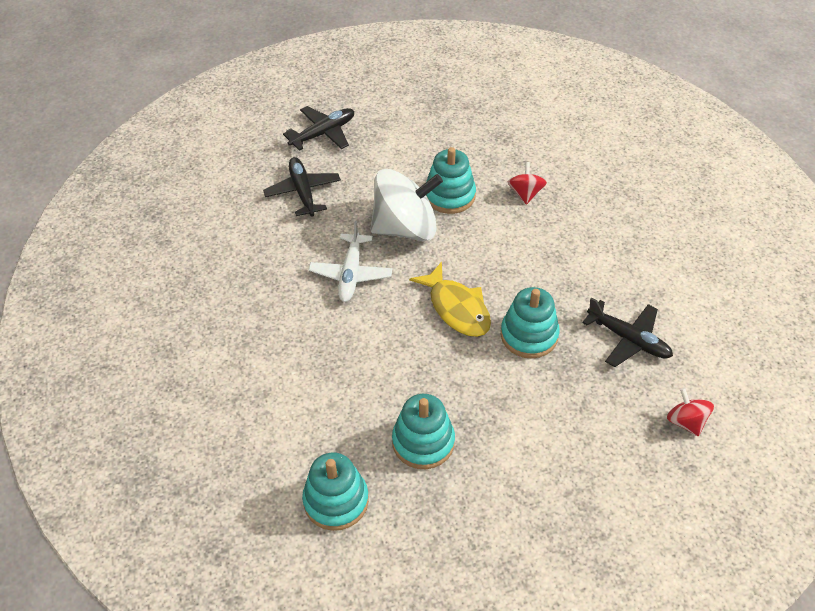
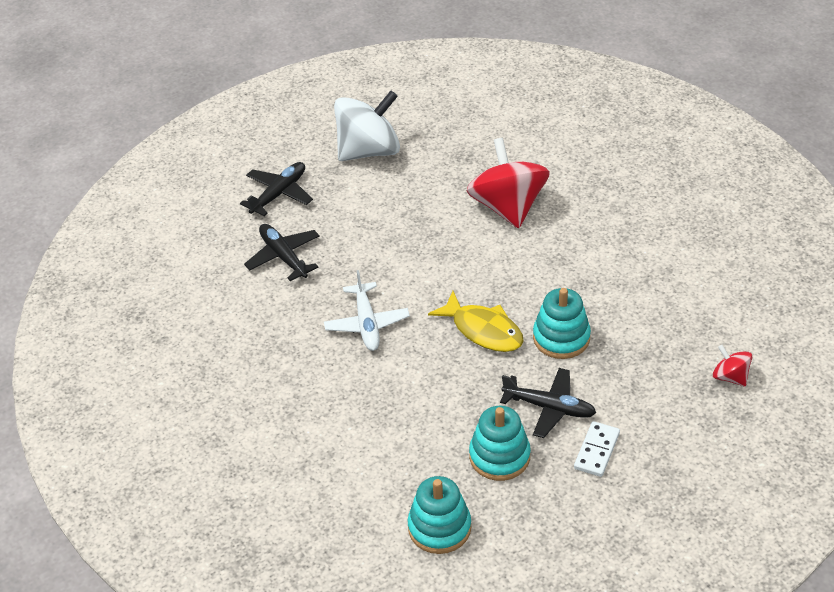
camera: 15 degrees left, 5 degrees down
white spinning top [370,169,443,241] -> white spinning top moved to [334,91,400,161]
turquoise stacking toy [426,147,476,214] -> none
red spinning top [508,162,547,205] -> red spinning top [467,138,550,228], size x2.11
black plane [582,297,673,367] -> black plane moved to [500,368,596,438]
none -> white domino [574,421,620,477]

